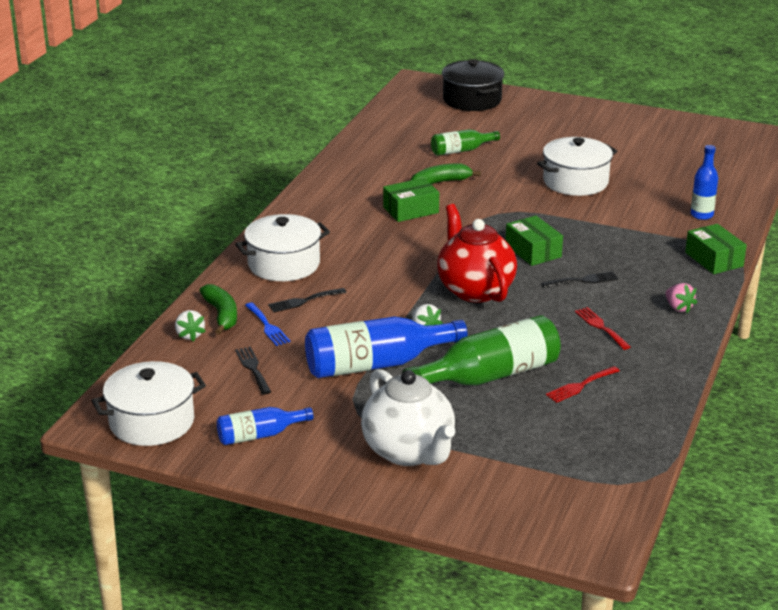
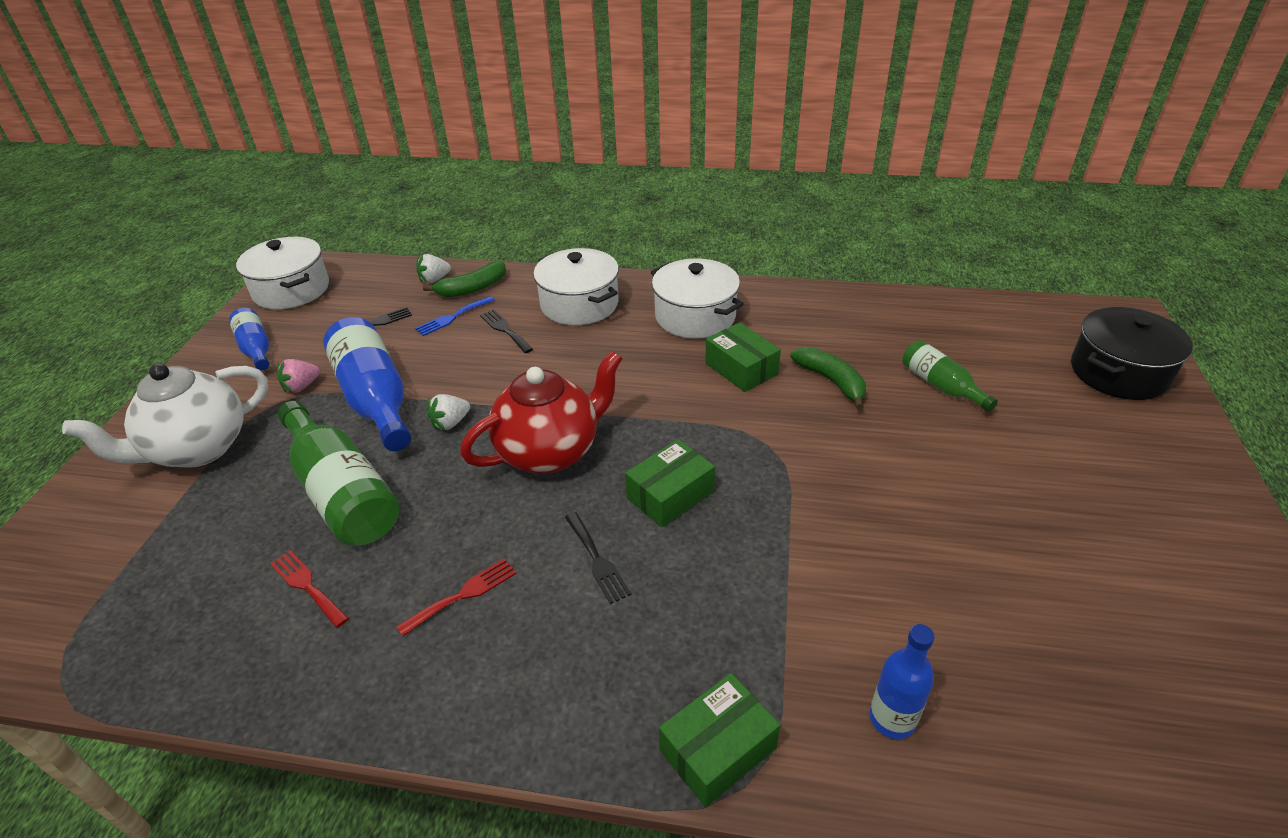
camera: 80 degrees right, 10 degrees up
white pot [537,137,617,196] -> white pot moved to [651,258,744,339]
pink strawberry [665,283,697,313] -> pink strawberry moved to [277,359,320,393]

